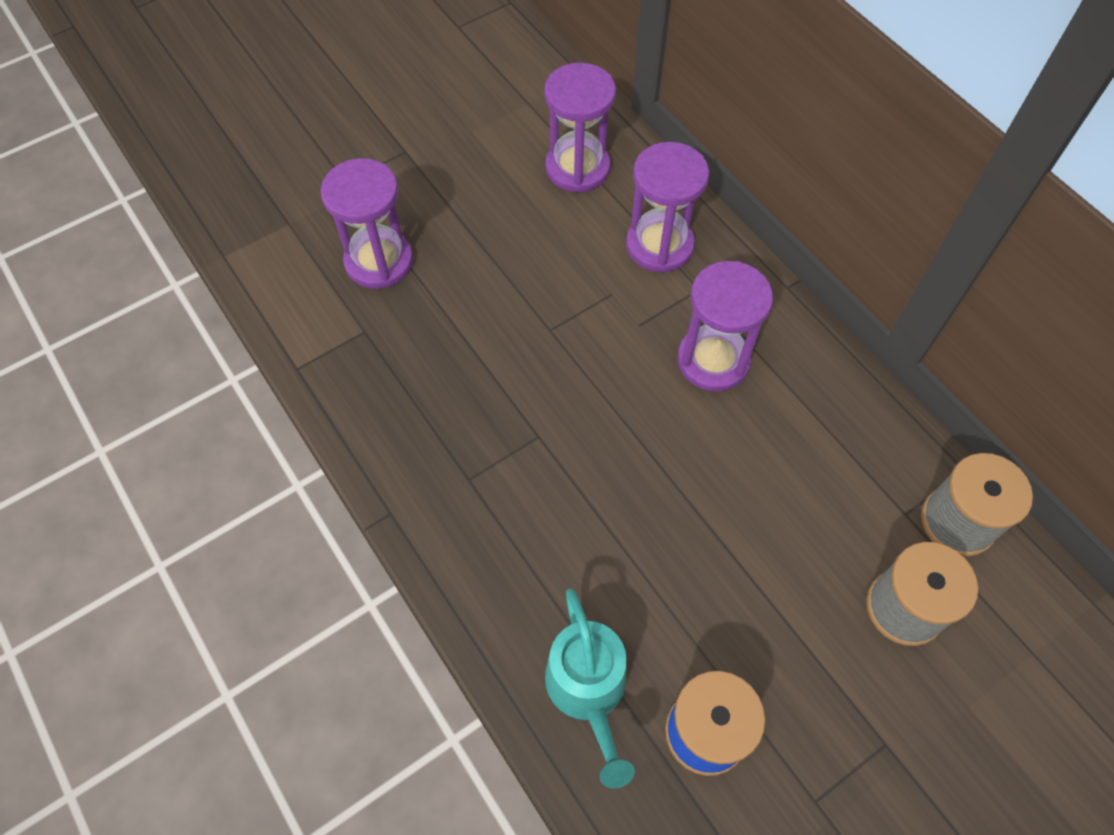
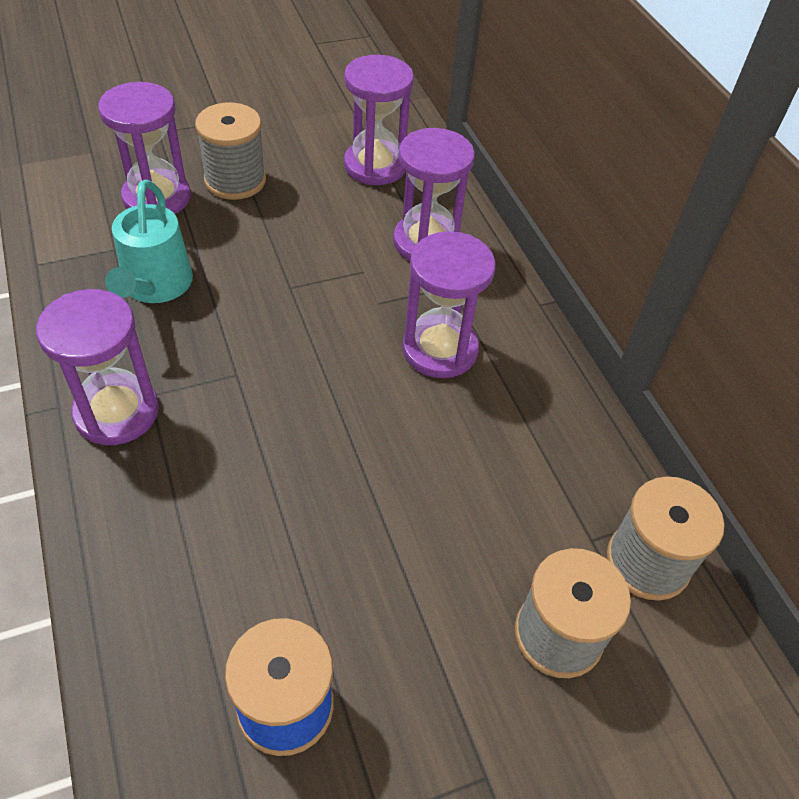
camera: 10 degrees right, 10 degrees down
turquoise watering can [545,588,635,789] -> turquoise watering can moved to [105,180,193,303]
none -> purple hourglass [36,289,159,445]
none -> grey spool [195,103,266,200]

